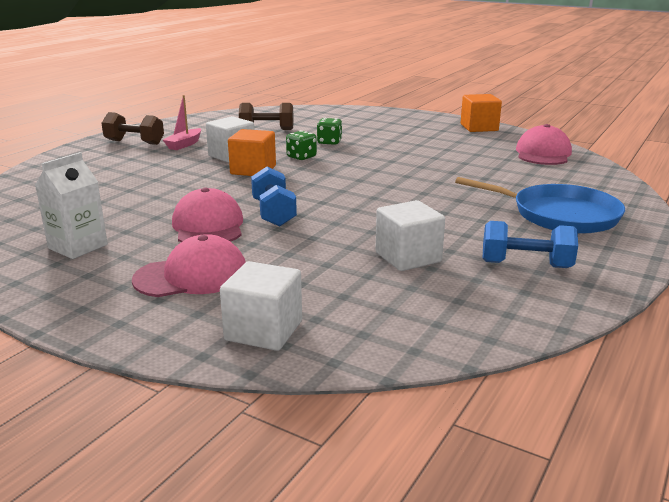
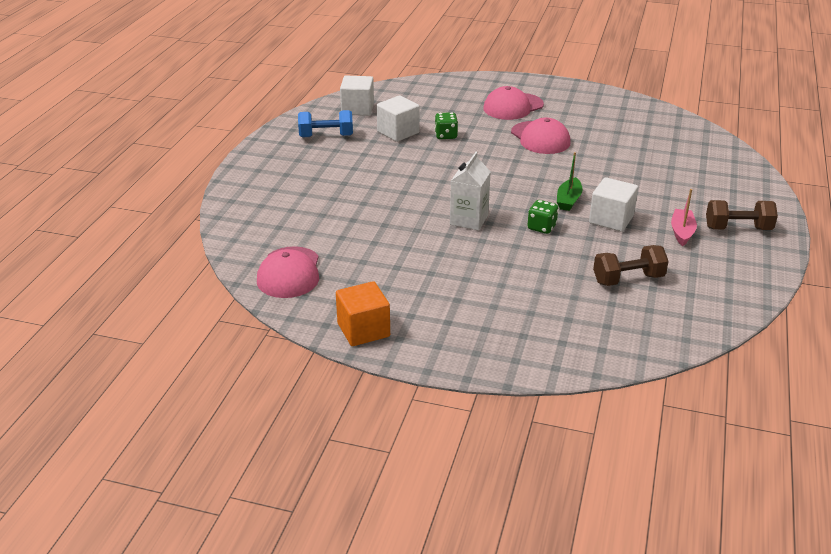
camera: 165 degrees right, 10 degrees up
white carton [35,152,108,259] -> white carton moved to [450,152,491,231]
white cube [220,261,302,351] -> white cube moved to [340,76,374,116]
orange cube [228,129,276,176] -> green boat [557,152,583,211]
blue dumbbell [251,167,297,226] -> none
green dice [317,118,342,145] -> green dice moved to [435,112,458,139]
blue pan [455,177,625,234] -> none

